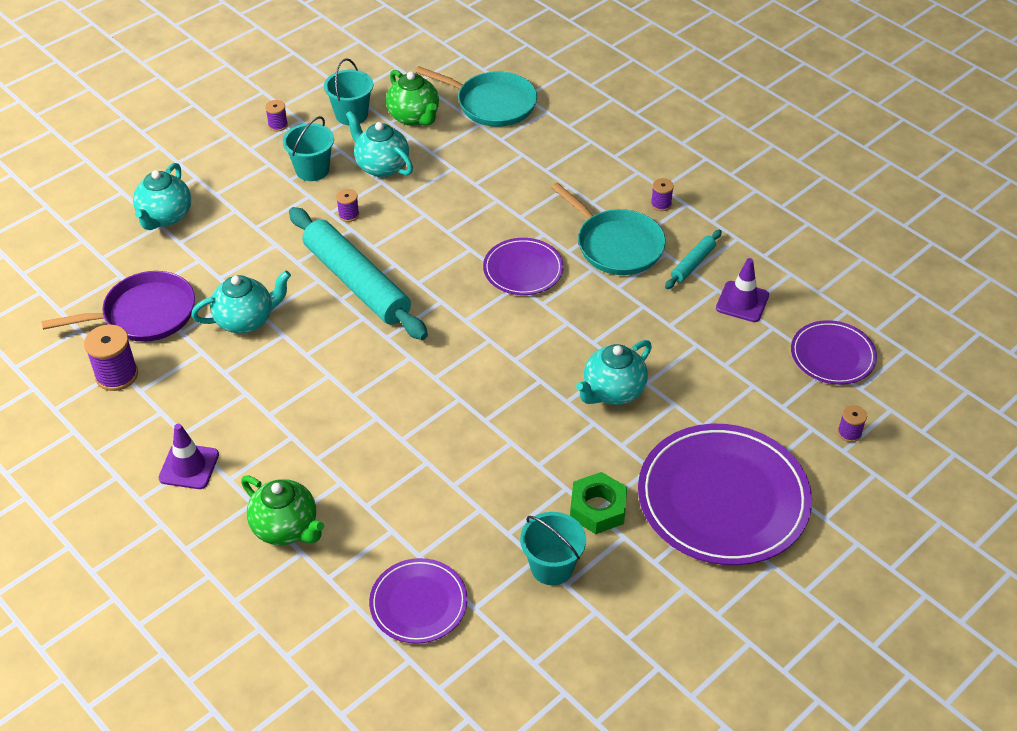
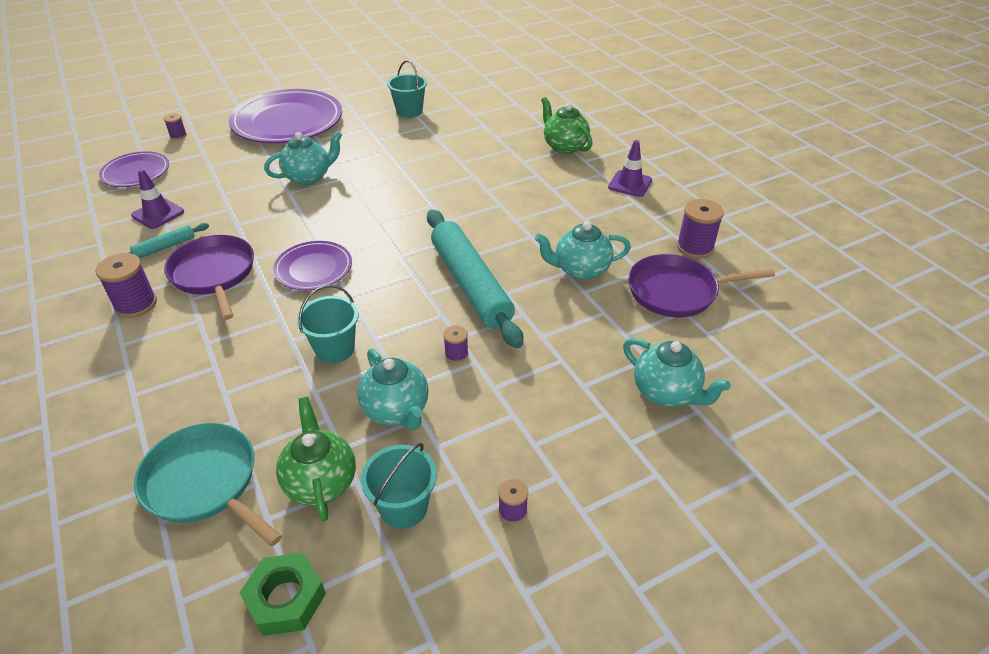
camera: 165 degrees left, 5 degrees down
turquoise teapot [133,163,191,230] -> turquoise teapot turned 105 degrees clockwise [623,338,731,407]
turquoise bucket [283,116,334,181] -> turquoise bucket moved to [297,285,359,363]
purple plate [369,558,468,644] -> none
turquoise pan [551,183,666,275] -> purple pan [164,235,254,320]
green nut [570,472,627,534] -> green nut moved to [239,553,326,636]
purple spool [651,178,674,211] -> purple spool [96,253,157,318], size x1.83

